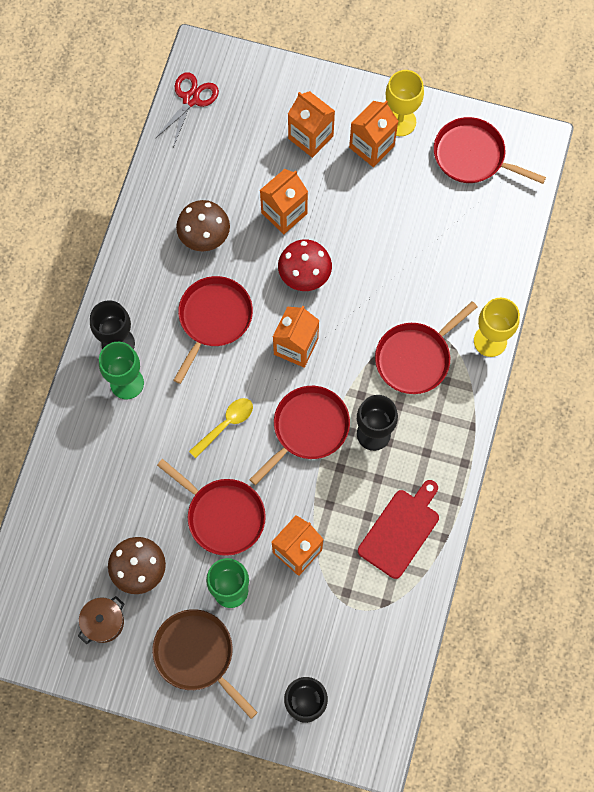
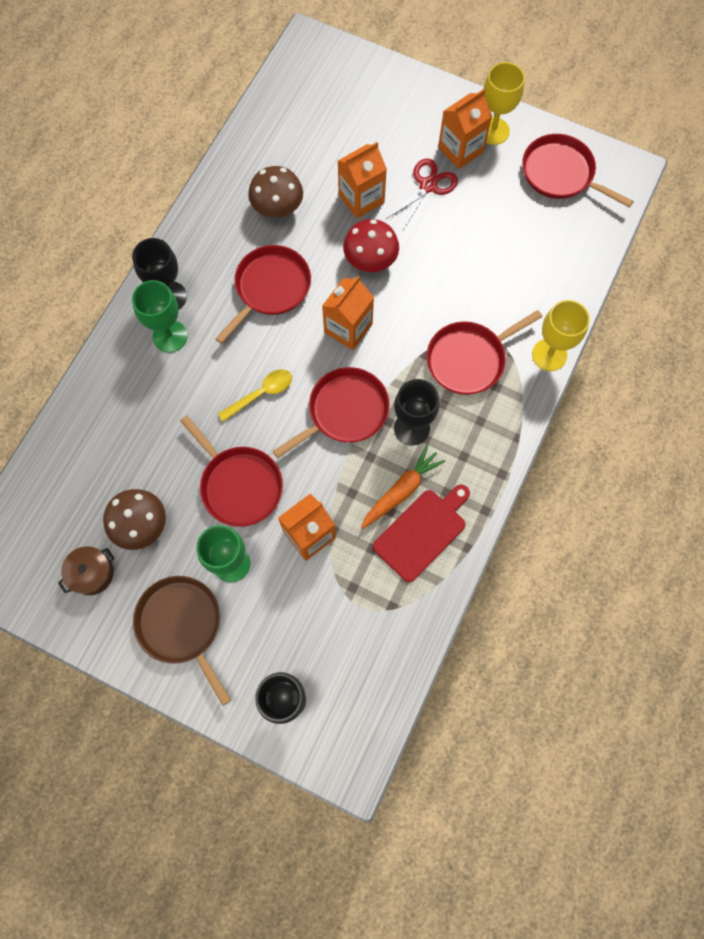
camera: 10 degrees right, 0 degrees up
red scissors [155,72,219,147] -> red scissors moved to [386,158,458,230]
orange carton [288,91,335,158] -> none
none -> orange carrot [361,445,445,529]

